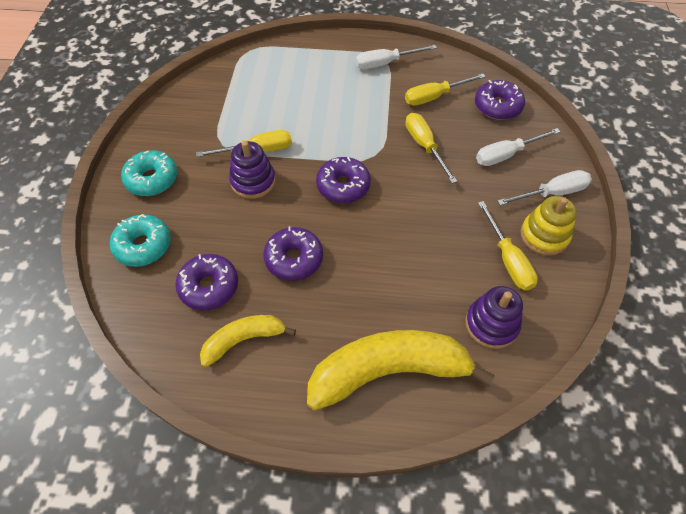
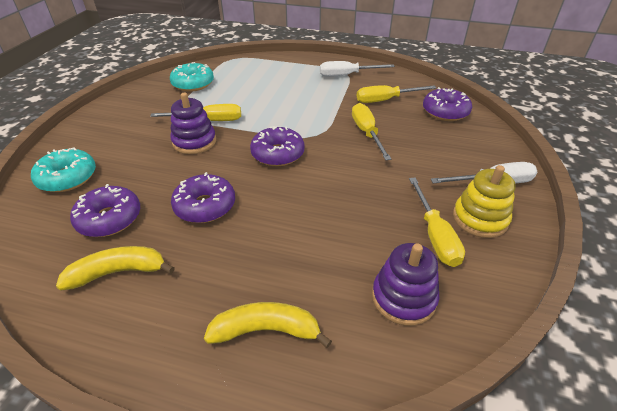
camera: 10 degrees right, 15 degrees down
turquoise donut [121,151,177,196] -> turquoise donut moved to [170,62,214,92]
yellow banana [307,330,495,410] -> yellow banana [204,302,332,348], size x0.55
white screwdriver [476,128,561,166] -> none

